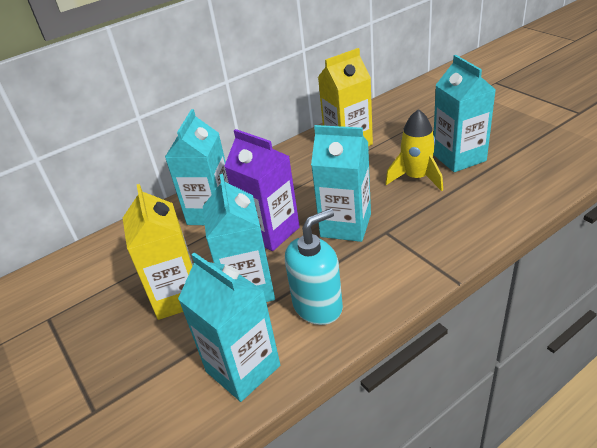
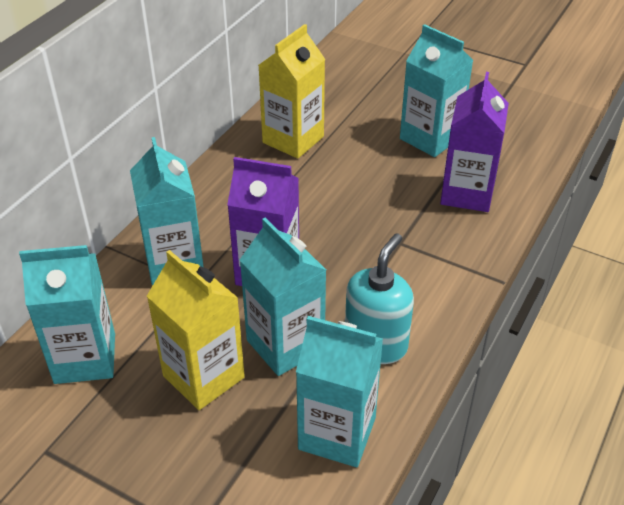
camera: 30 degrees left, 5 degrees up
turquoise carton [311,125,371,242] -> turquoise carton moved to [19,245,115,384]
yellow rocket [385,109,443,191] -> none
none -> purple carton [440,72,509,212]

